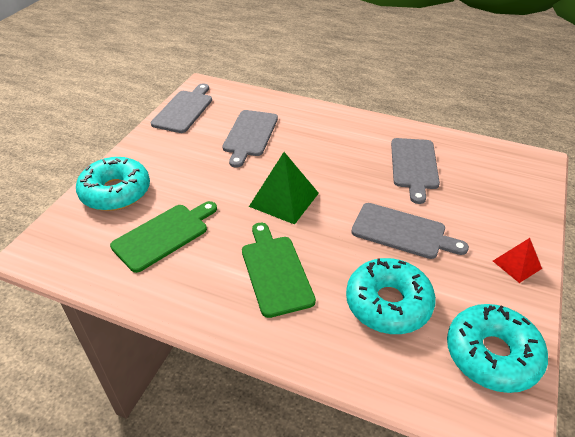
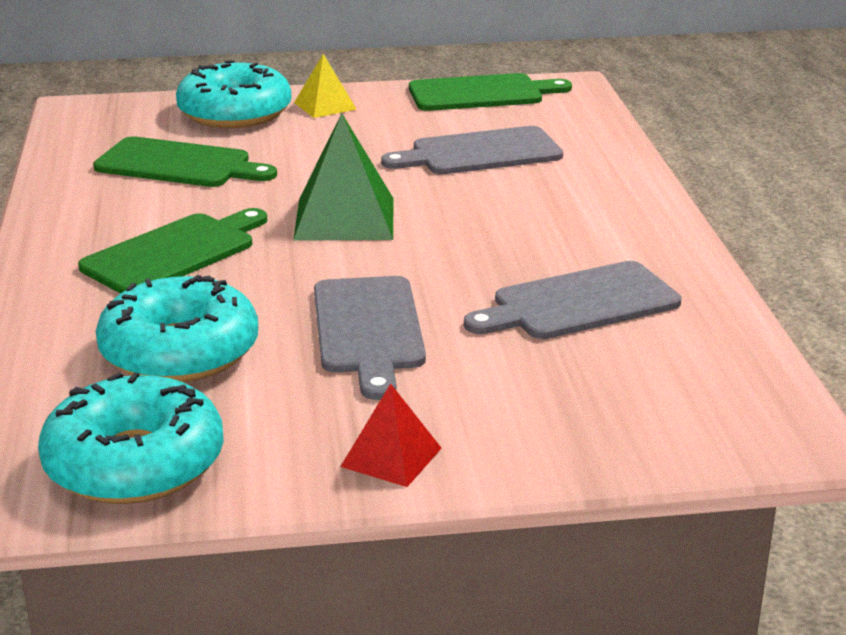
camera: 60 degrees right, 15 degrees down
grey cutting board [151,84,212,133] -> green cutting board [409,73,572,111]
none -> yellow pyramid [294,54,357,118]

